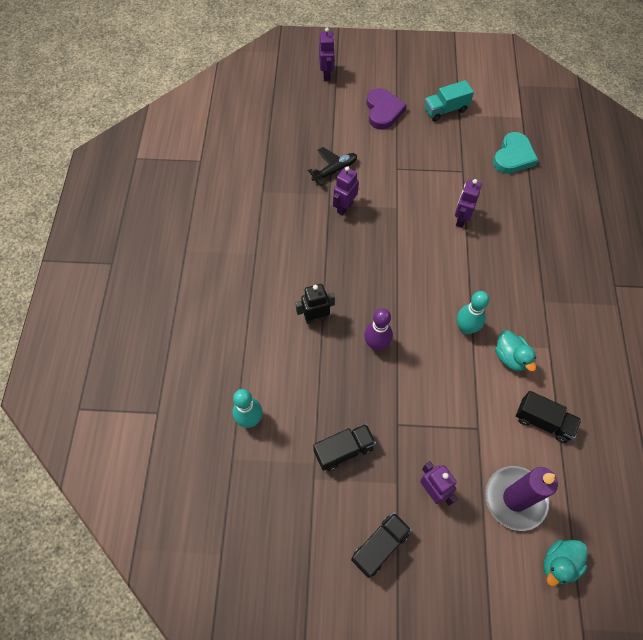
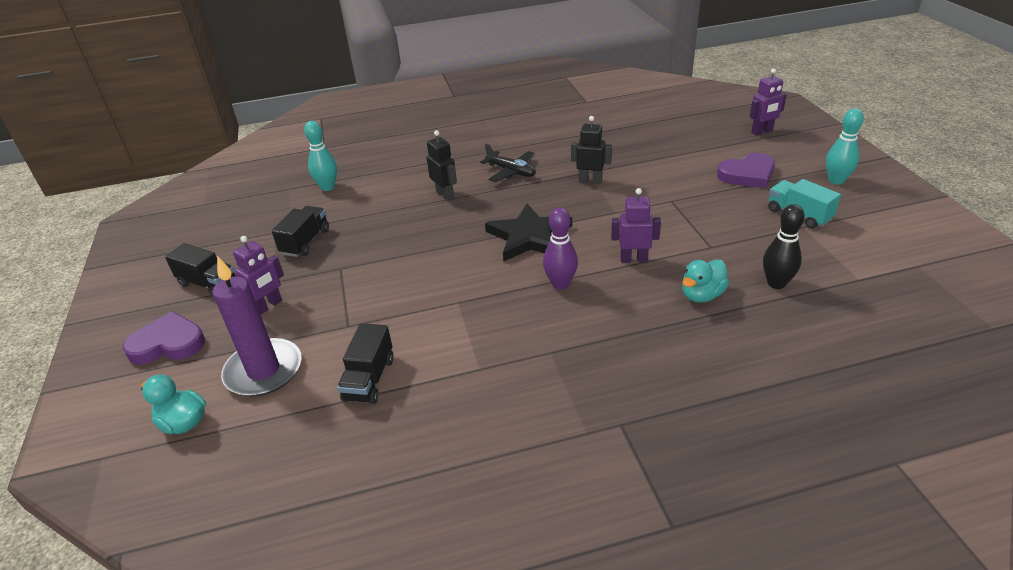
camera: 75 degrees right, 25 degrees down
black plane [308,147,357,186] -> black plane moved to [480,144,536,182]
black truck [313,424,376,471] -> black truck turned 120 degrees counterclockwise [272,206,329,257]
purple robot [333,166,359,215] -> black robot [571,116,612,184]
purple bowling pin [364,308,393,351] -> purple bowling pin moved to [543,207,578,290]
turquoise bowling pin [457,291,489,334] -> turquoise bowling pin moved to [826,108,864,185]
turquoise heart [493,132,538,174] -> black bowling pin [763,204,805,289]
turquoise duck [495,330,536,372] -> turquoise duck moved to [682,260,729,303]
none -> purple heart [122,311,205,364]
none -> black star [485,204,572,262]

